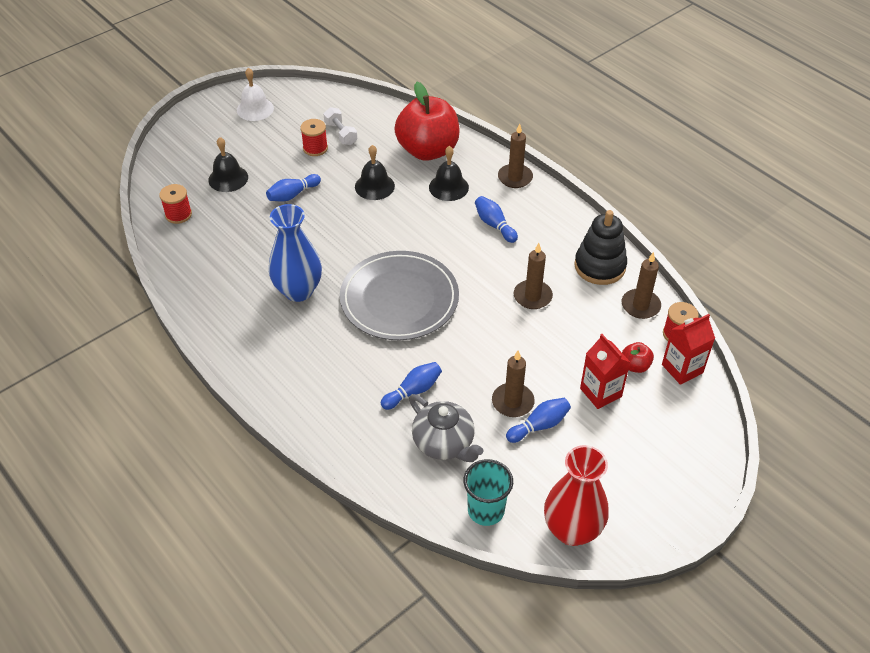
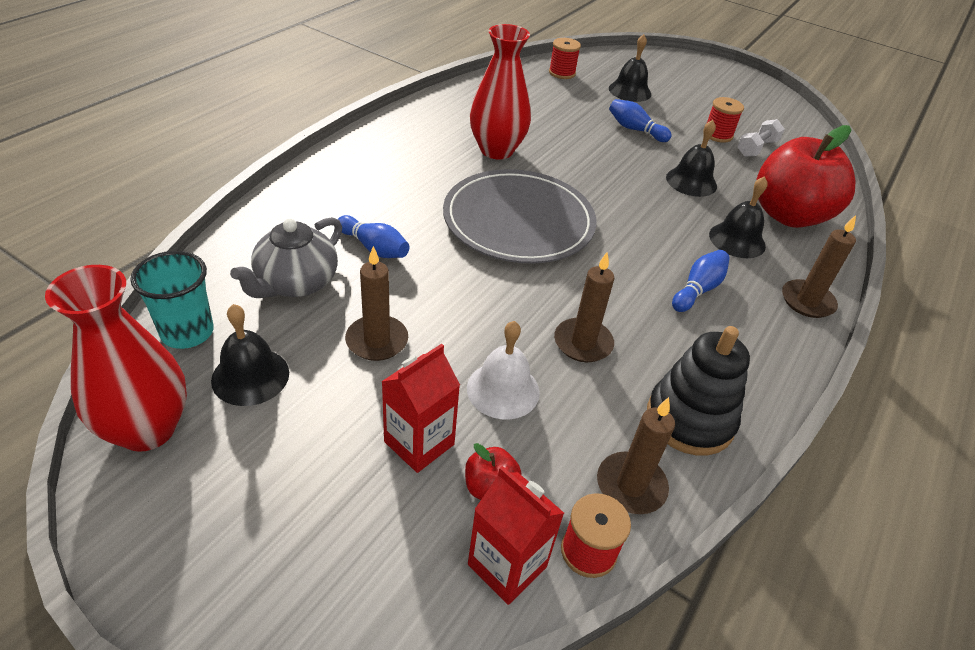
camera: 70 degrees right, 5 degrees down
white bell [237,68,274,121] -> white bell moved to [467,321,540,420]
blue vase [269,204,322,302] -> red vase [470,24,531,159]
blue bowling pin [506,398,571,443] -> none
none -> black bell [211,304,289,406]

